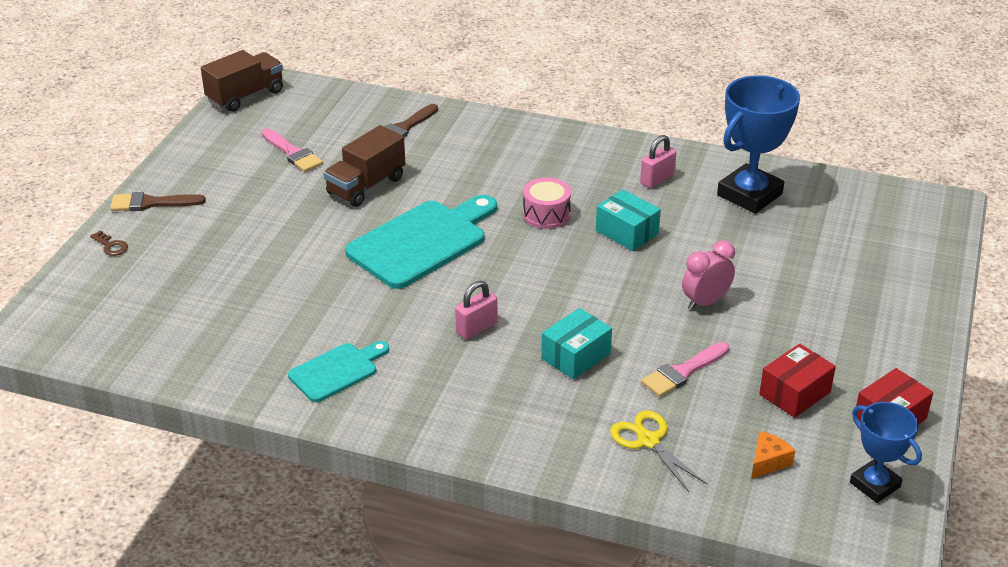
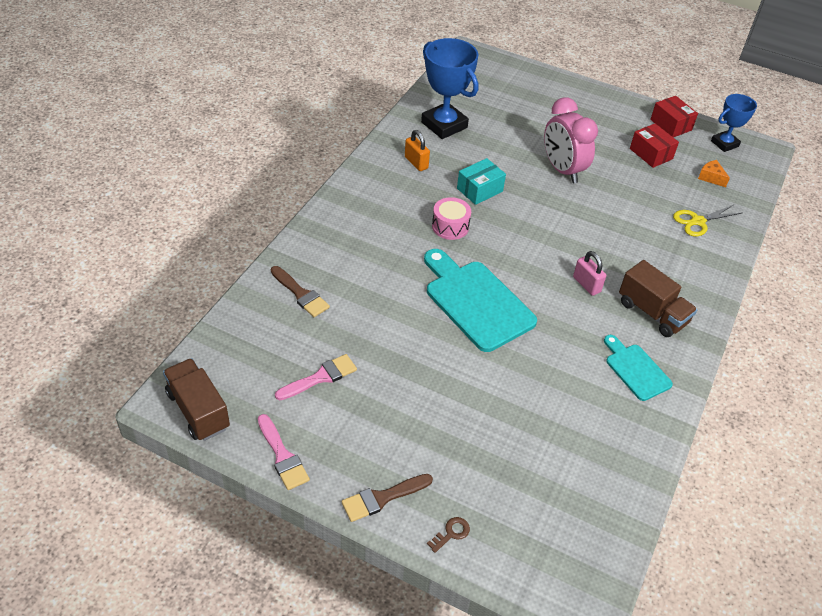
camera: 85 degrees left, 10 degrees up
brown brush [110,192,206,211] -> brown brush turned 60 degrees clockwise [342,474,433,522]
brown truck [324,125,405,207] -> brown truck moved to [619,260,697,337]
turquoise box [541,308,612,380] -> none
pink padlock [640,135,676,188] -> orange padlock [405,130,430,171]
pink brush [641,342,730,397] -> pink brush moved to [258,414,310,490]
pink clock [682,240,735,310] -> pink clock [544,97,598,183], size x1.60

